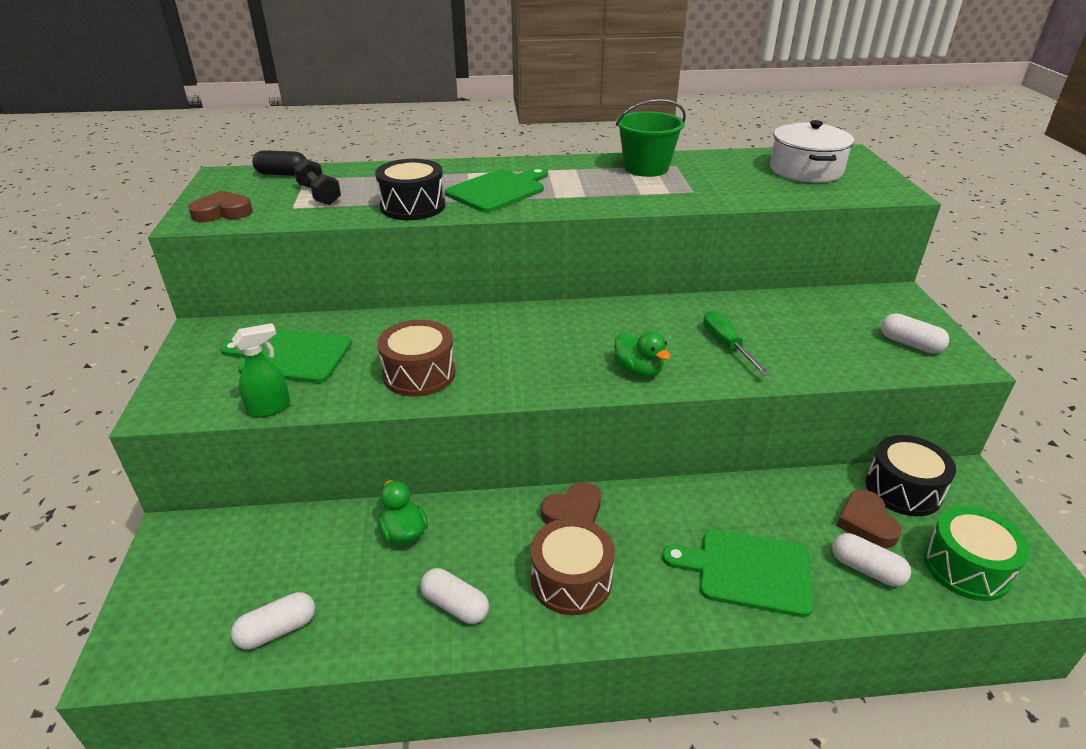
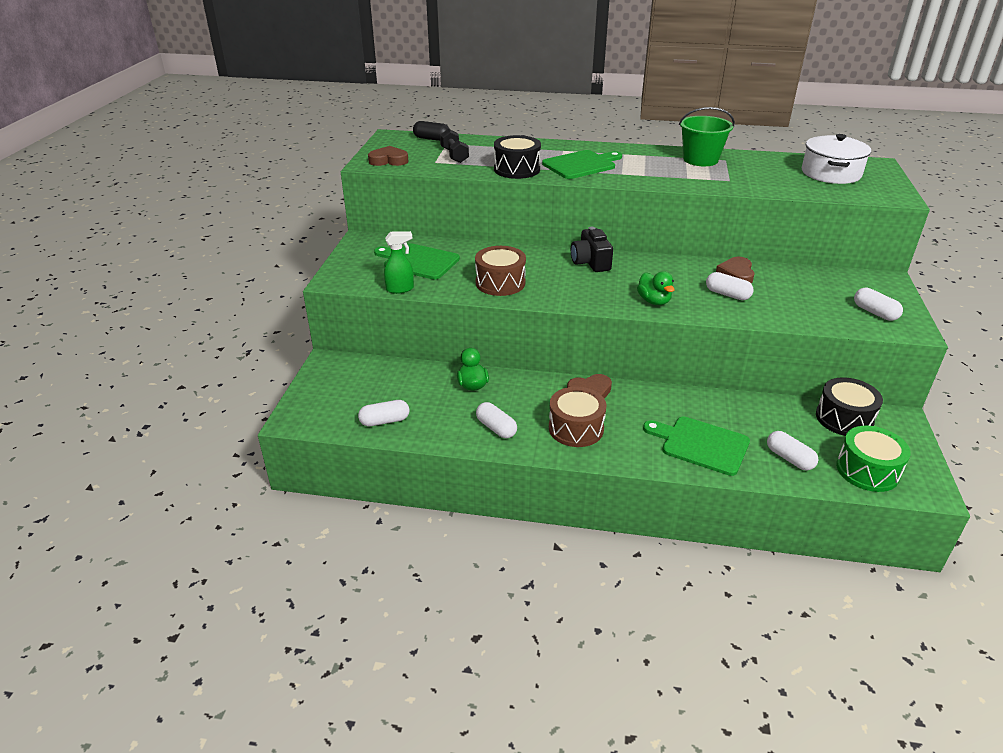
camera: 15 degrees right, 0 degrees up
green screwdriver [703,311,770,376] -> white capsule [706,272,753,300]
brown heart [837,490,902,548] -> brown heart moved to [716,257,755,284]
none -> black camera [571,227,613,272]

